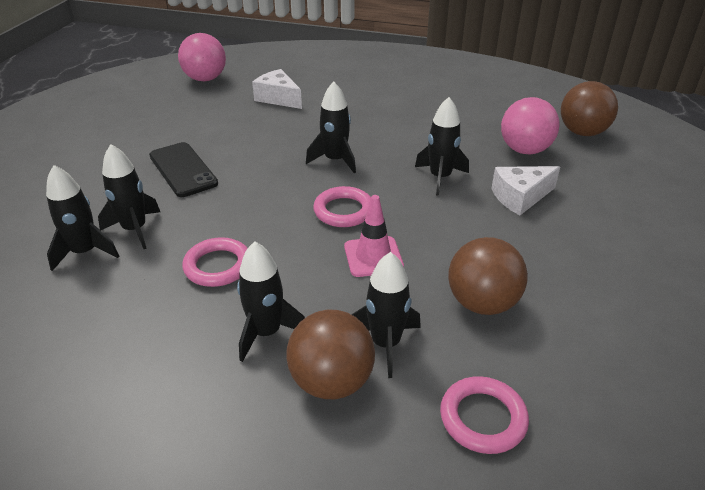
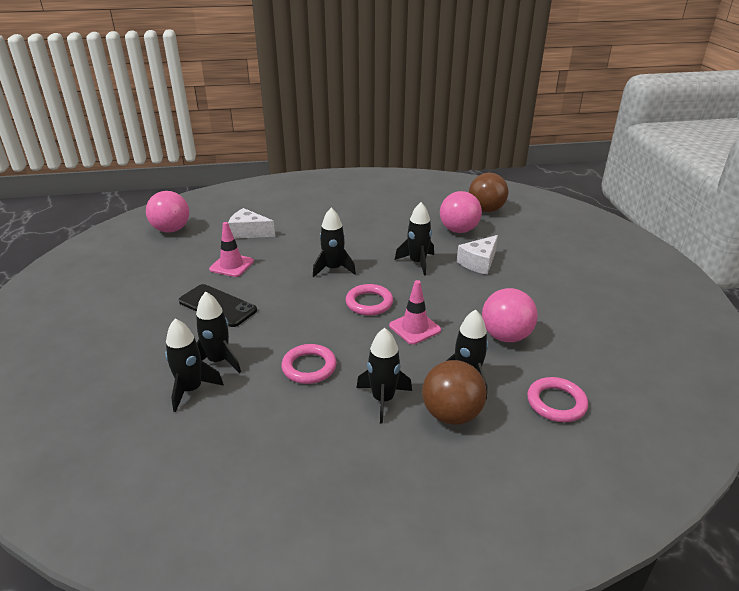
camera: 25 degrees left, 5 degrees down
brown ball [448,237,528,315] -> pink ball [482,288,538,342]
none -> pink traffic cone [209,222,254,277]

